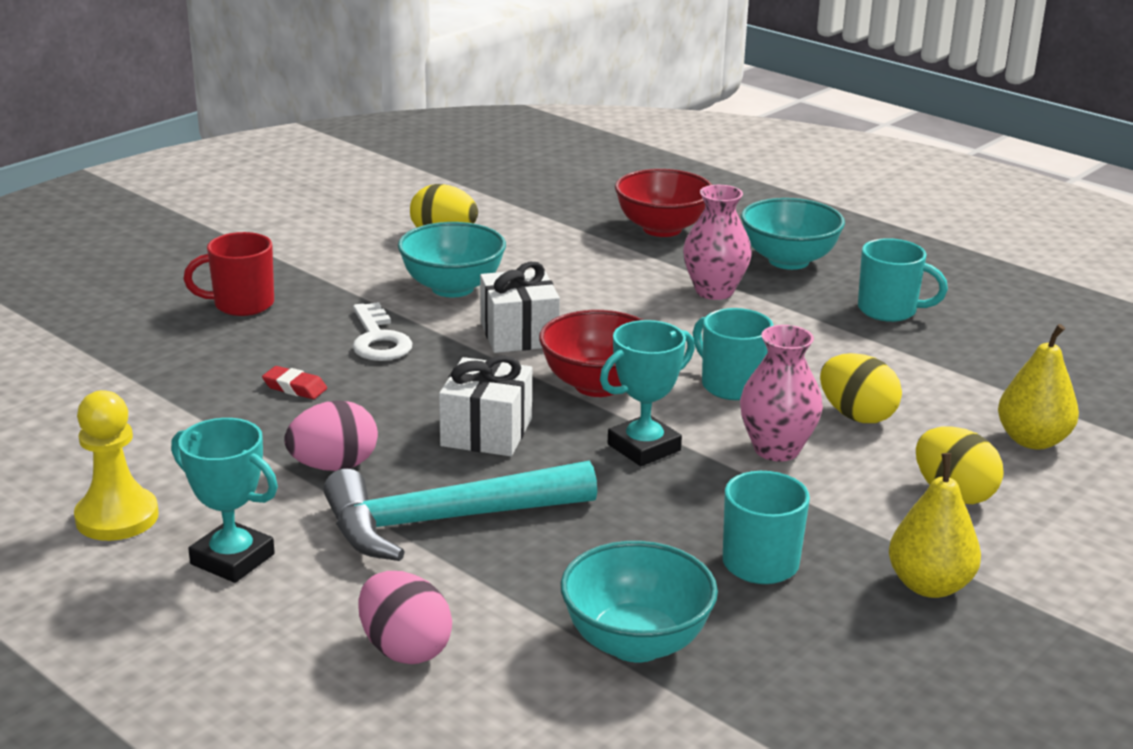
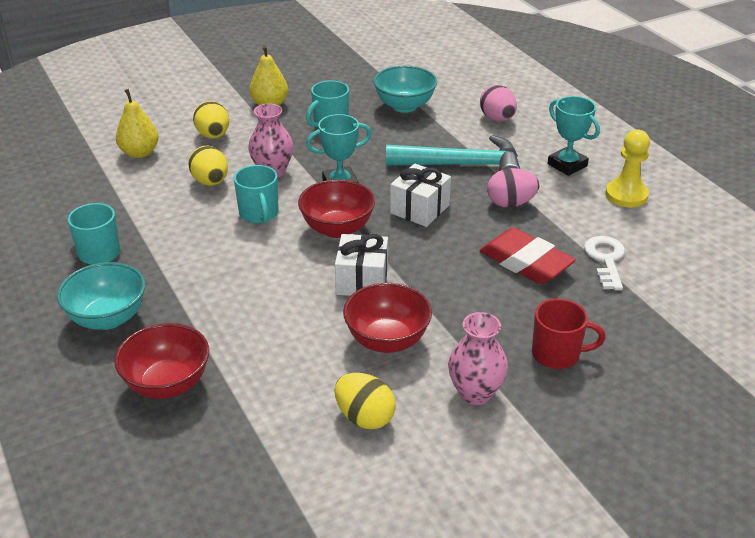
camera: 160 degrees left, 10 degrees up
red eraser [262,366,327,399] -> red eraser [479,228,576,284], size x2.29
white key [352,302,412,361] -> white key moved to [584,236,625,290]
turquoise bowl [398,222,506,297] -> red bowl [343,283,432,353]
pink vase [683,185,752,300] -> pink vase moved to [448,312,508,405]

